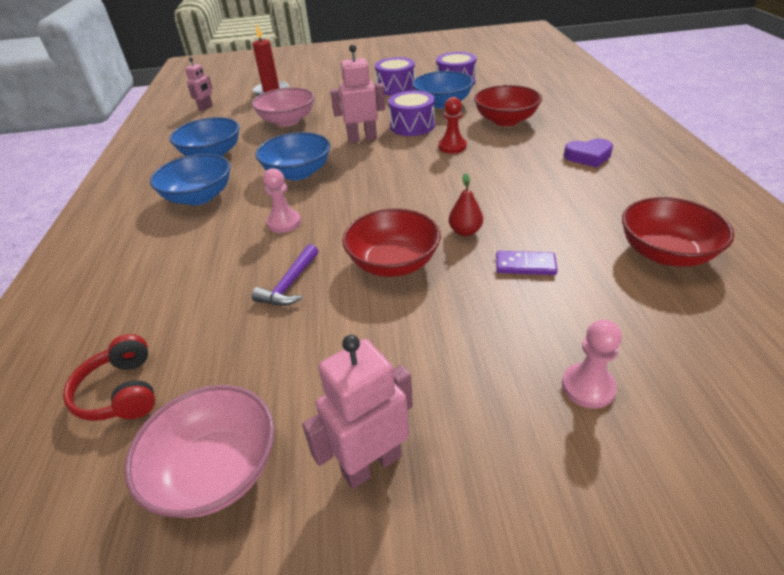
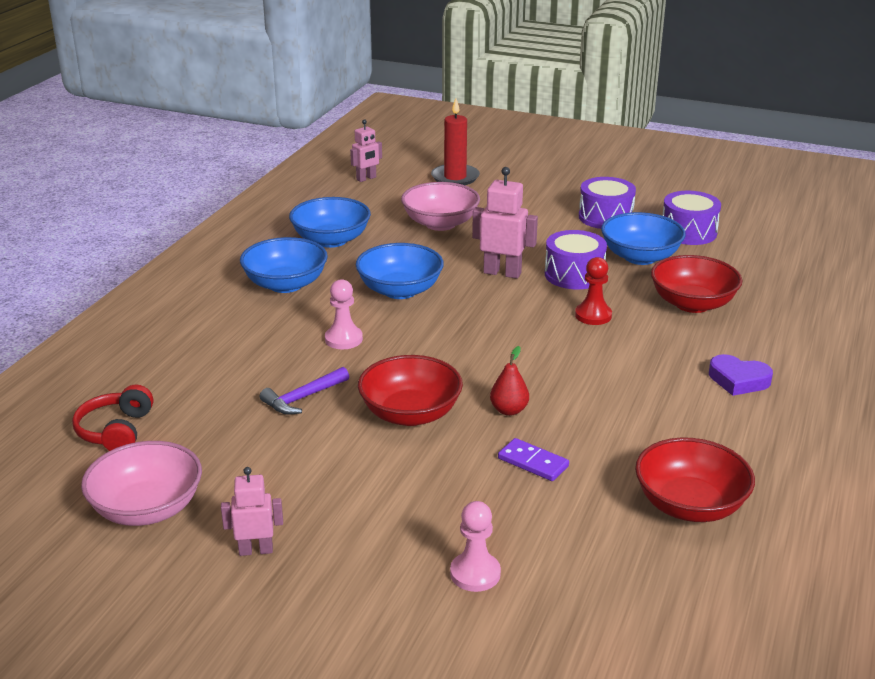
camera: 25 degrees right, 10 degrees down
pink robot [302,335,413,489] -> pink robot [221,467,283,556], size x0.64

